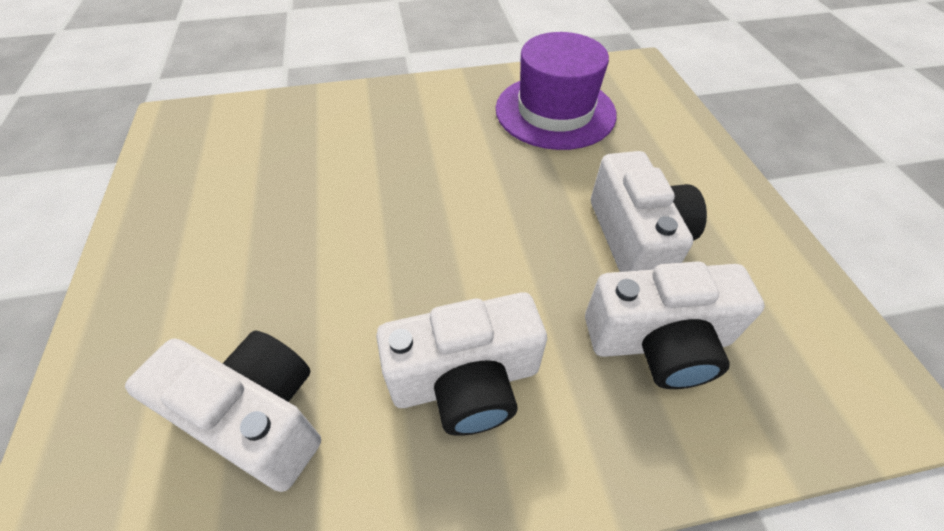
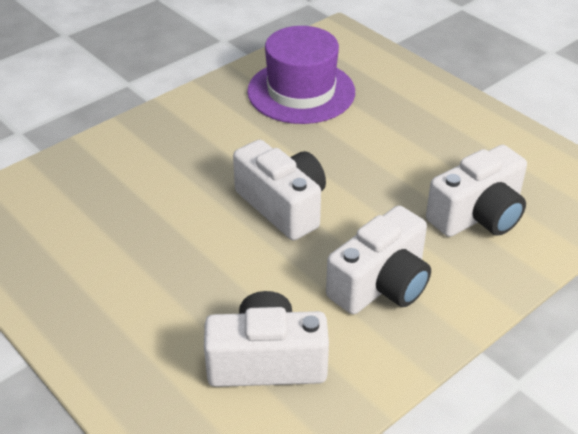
camera: 30 degrees left, 10 degrees down
white camera [591,151,707,272] -> white camera moved to [233,139,326,240]

